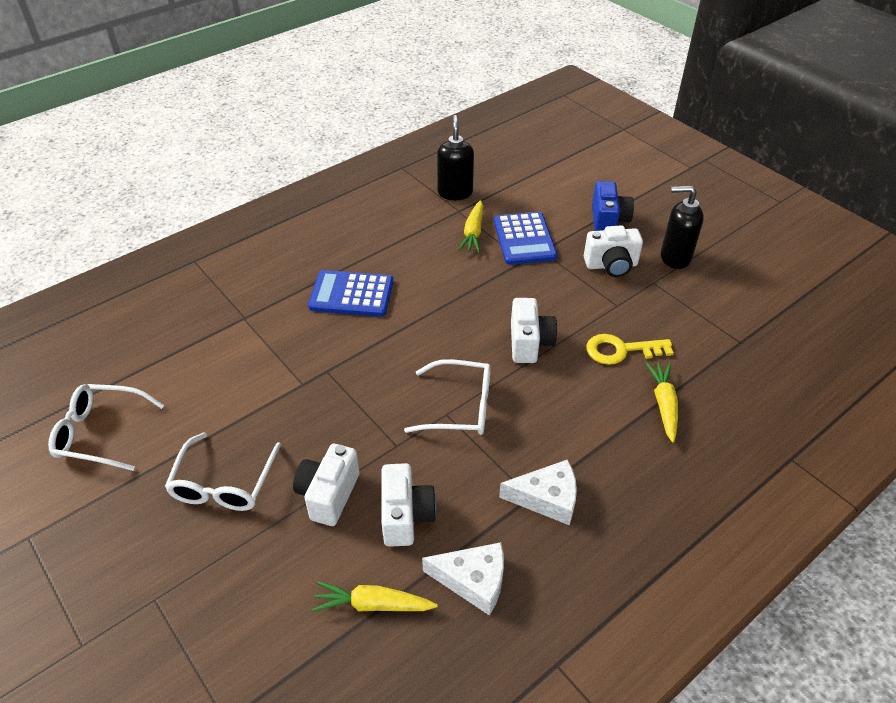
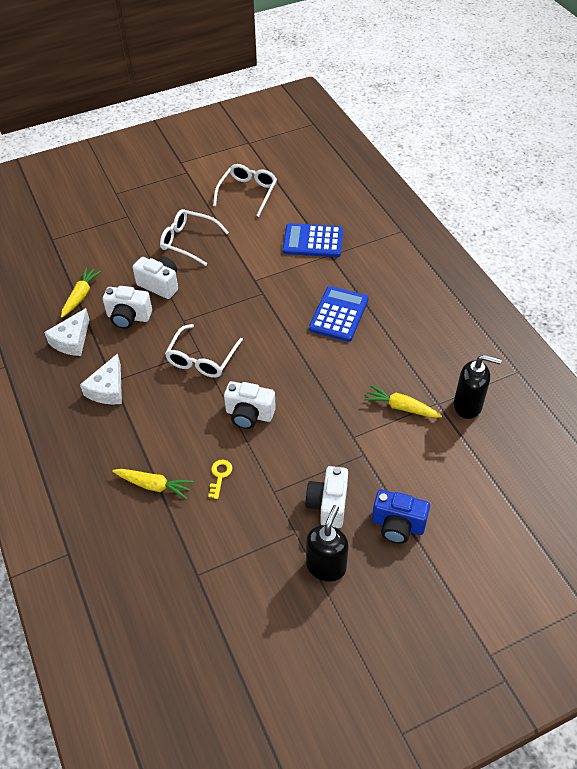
camera: 105 degrees right, 5 degrees up
blue calculator [494,212,557,265] -> blue calculator moved to [283,223,343,257]
yellow key [586,334,674,365] -> yellow key [208,460,232,499], size x0.60

